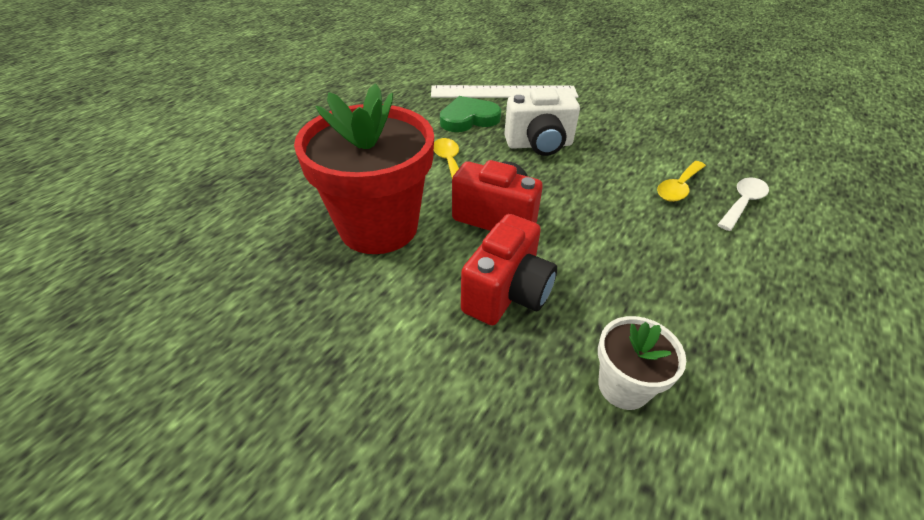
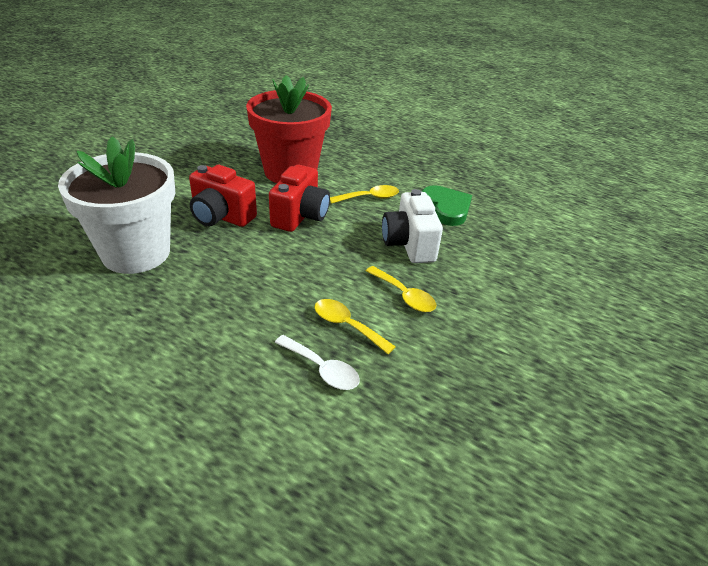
camera: 85 degrees right, 5 degrees down
white ruler [431,85,578,98] -> none
white flower pot [598,316,686,410] -> white flower pot [58,136,175,274], size x2.09
none -> yellow spoon [366,266,436,312]

